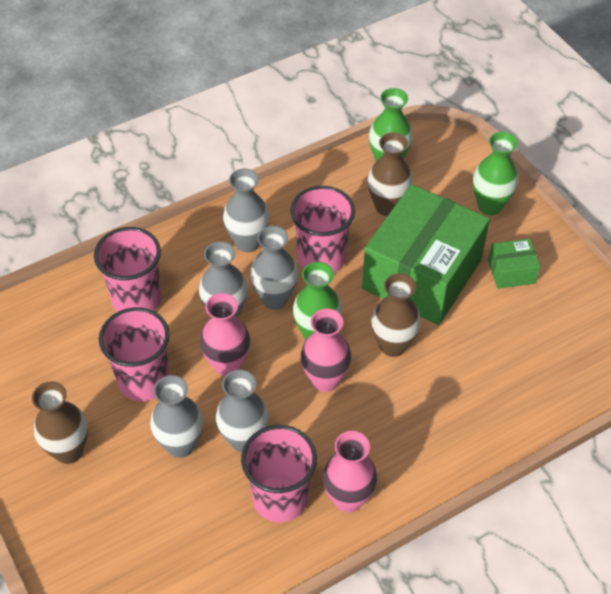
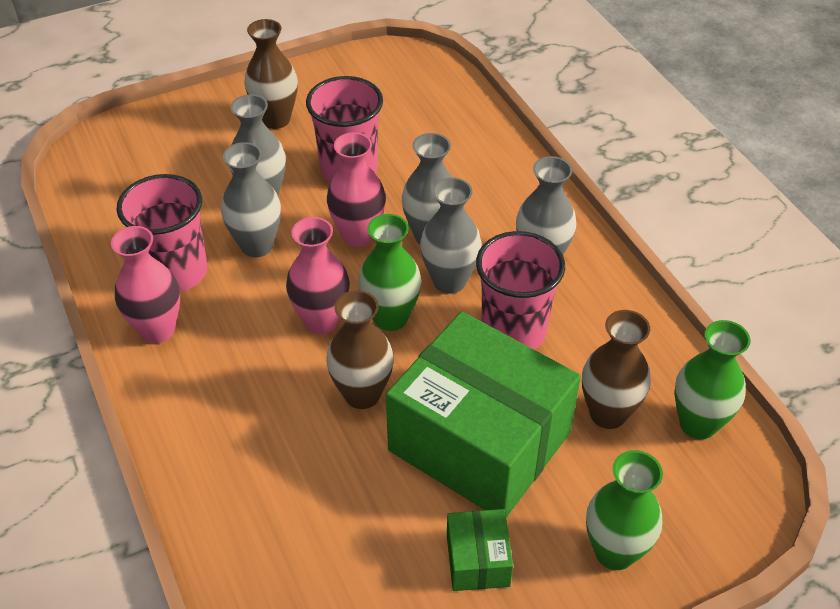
camera: 95 degrees right, 5 degrees down
pink cup [94,227,162,312] -> none

